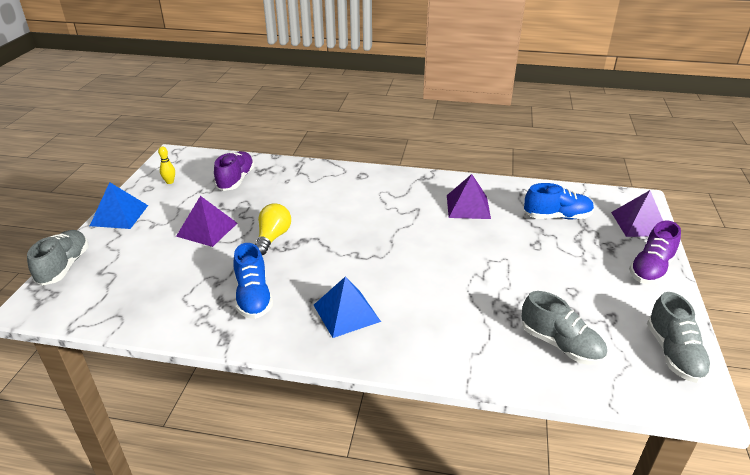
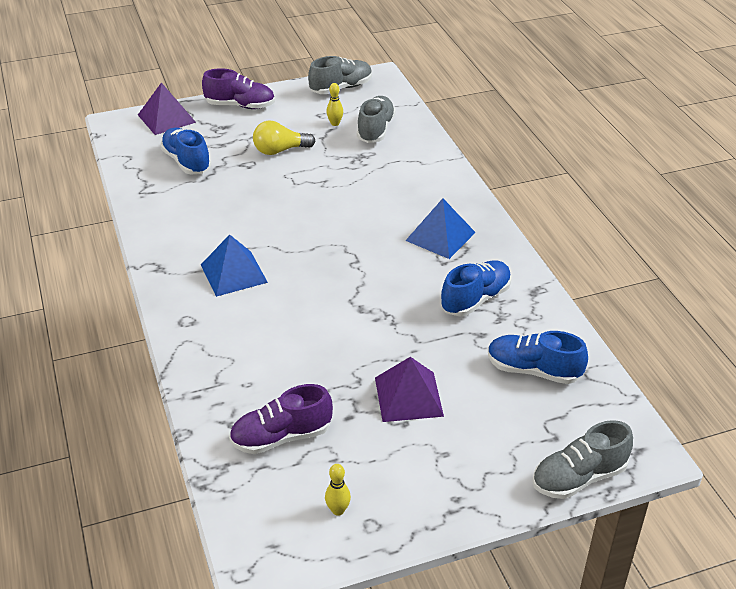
camera: 120 degrees left, 5 degrees up
blue pyramid [90,182,148,229] -> blue pyramid moved to [201,234,268,297]
yellow light bulb [255,203,291,255] -> yellow light bulb moved to [253,121,315,155]
purple pyramid [447,174,491,219] -> none
none -> yellow bowling pin [326,83,343,126]
none -> blue shoe [488,331,588,384]

